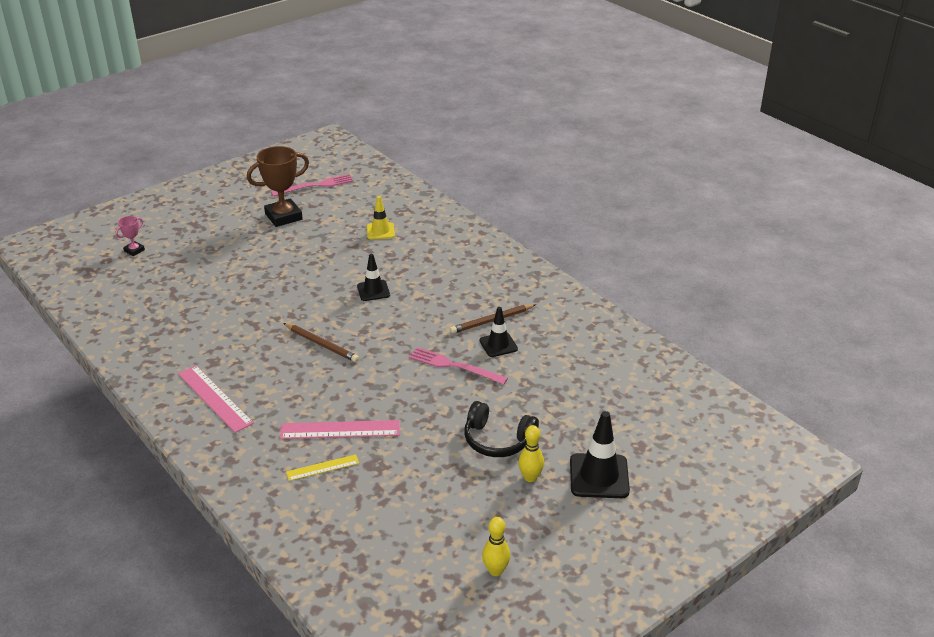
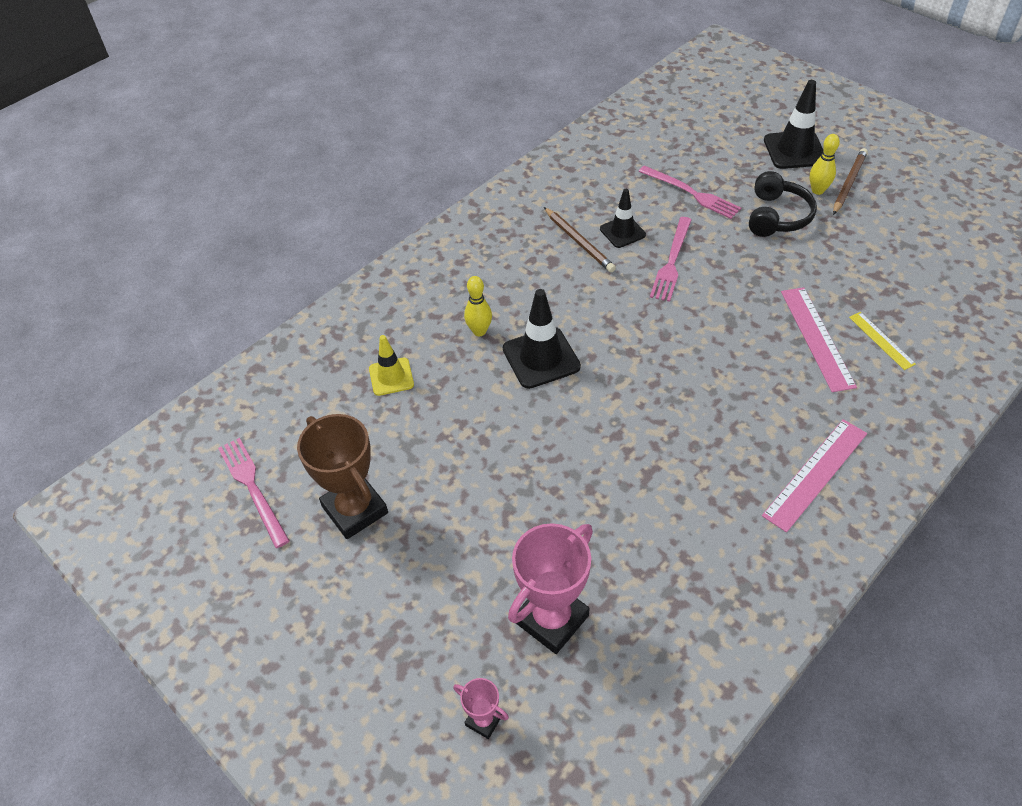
camera: 95 degrees left, 15 degrees up
brown pencil [283,323,359,362] -> brown pencil moved to [833,148,868,215]
black traffic cone [357,254,390,301] -> black traffic cone [503,289,581,389], size x1.57
yellow bowling pin [482,517,510,576] -> yellow bowling pin moved to [464,276,492,336]
none -> pink trophy [508,523,593,654]
none -> pink fork [639,166,741,219]

